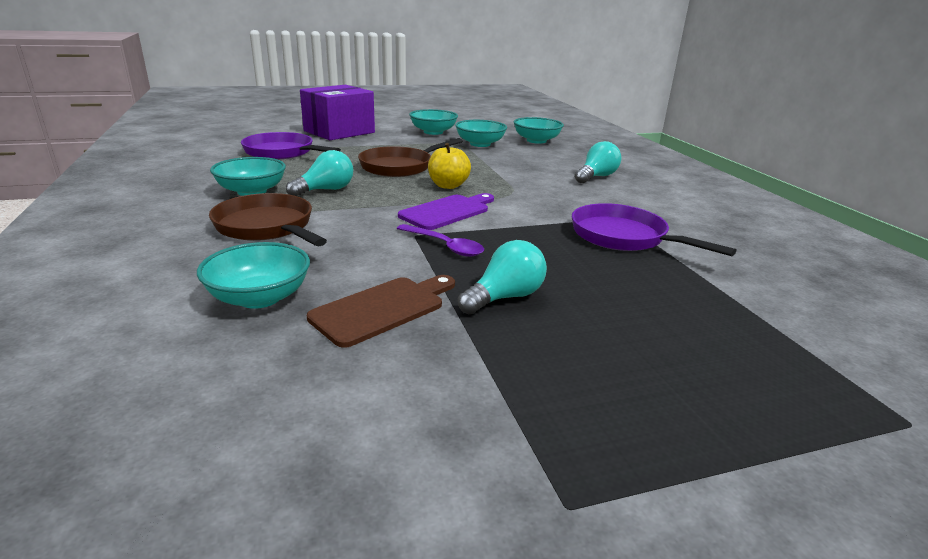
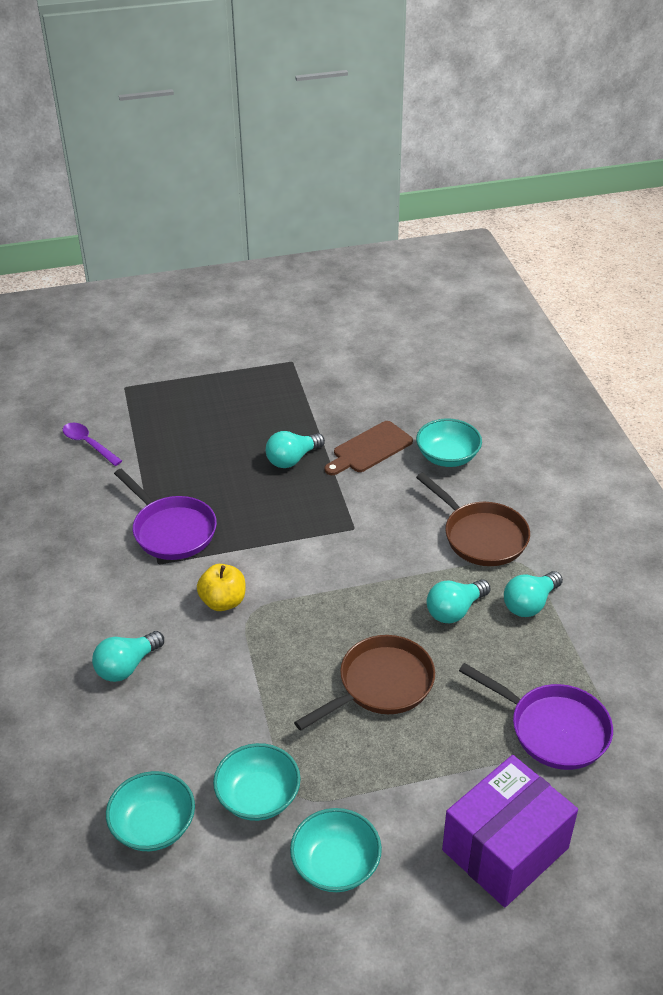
camera: 175 degrees left, 15 degrees up
turquoise bowl [210,157,286,196] -> turquoise light bulb [504,571,563,617]
purple spoon [397,224,484,257] -> purple spoon moved to [63,423,122,466]
purple cutting board [398,193,494,230] -> none
yellow apple [428,143,471,189] -> yellow apple moved to [197,564,245,611]

